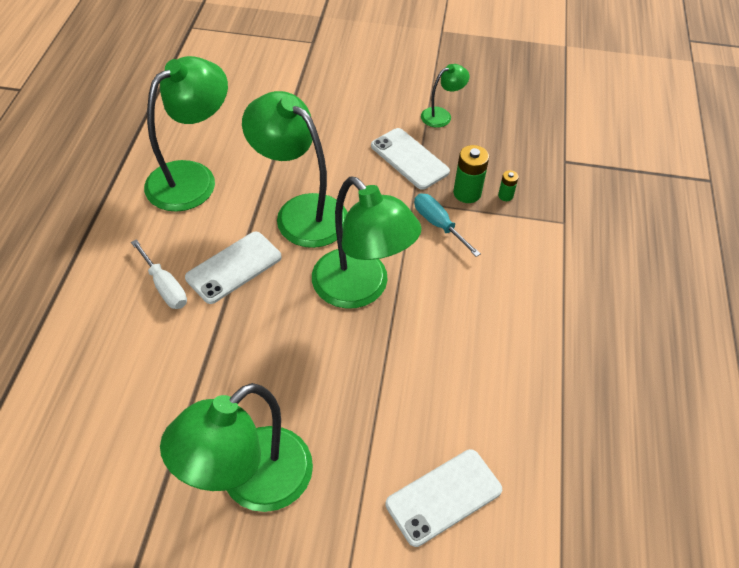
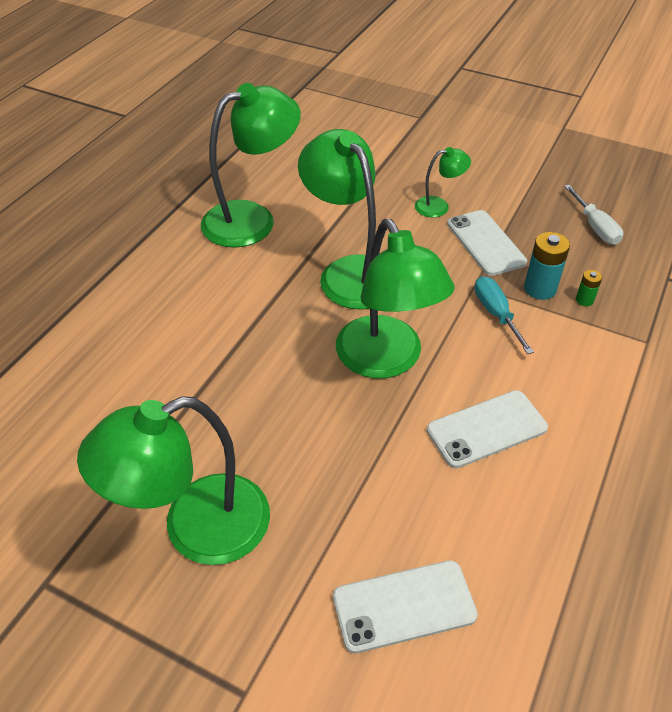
camera: 20 degrees right, 5 degrees down
white screwdriver [131,239,187,309] -> white screwdriver moved to [564,185,623,245]
white phone [185,232,282,304] -> white phone moved to [427,390,548,468]
green lamp [421,64,469,128] -> green lamp moved to [415,147,471,217]
green battery [453,145,489,203] -> turquoise battery [524,232,570,300]

